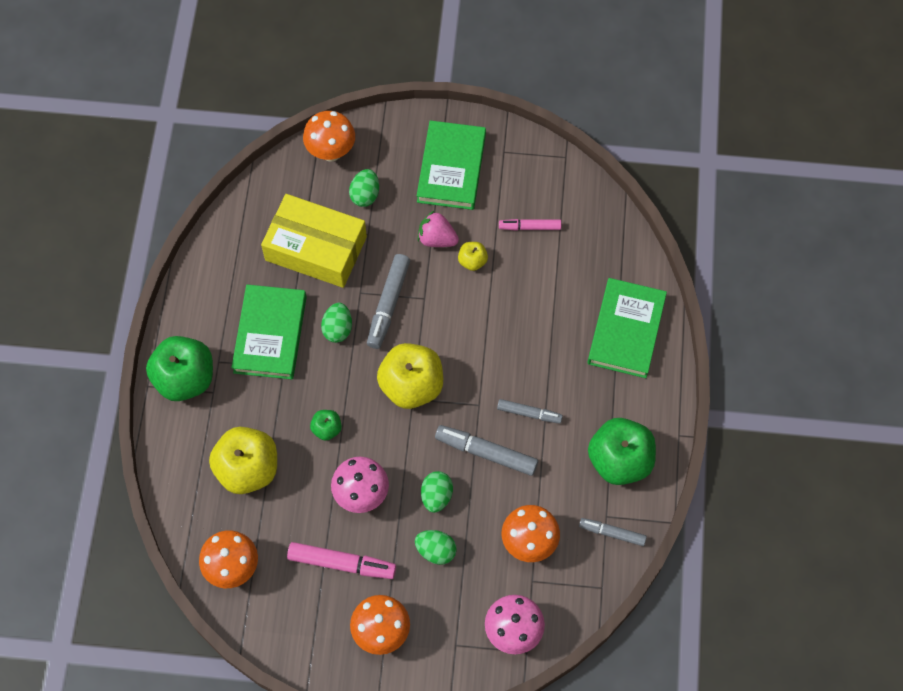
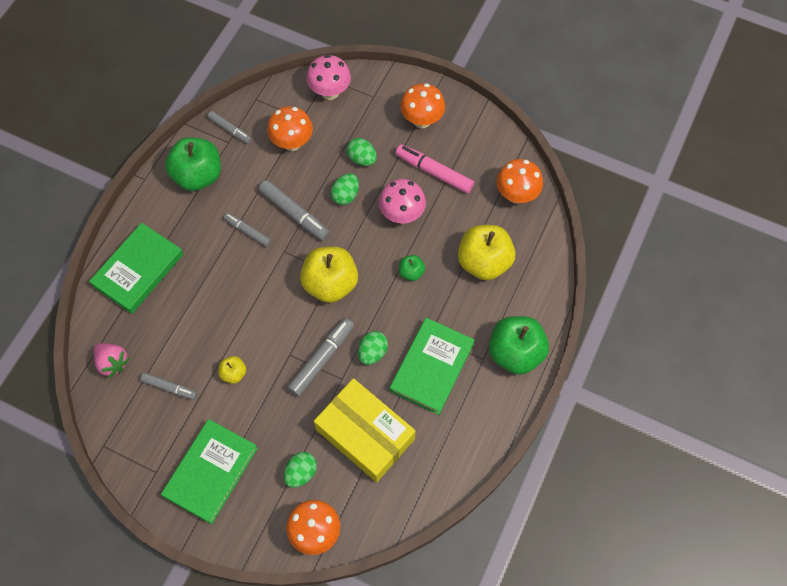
camera: 160 degrees left, 0 degrees up
pink strawberry [418,211,459,247] -> pink strawberry moved to [94,343,130,378]
pink marker [499,219,561,231] -> grey marker [140,373,197,400]

